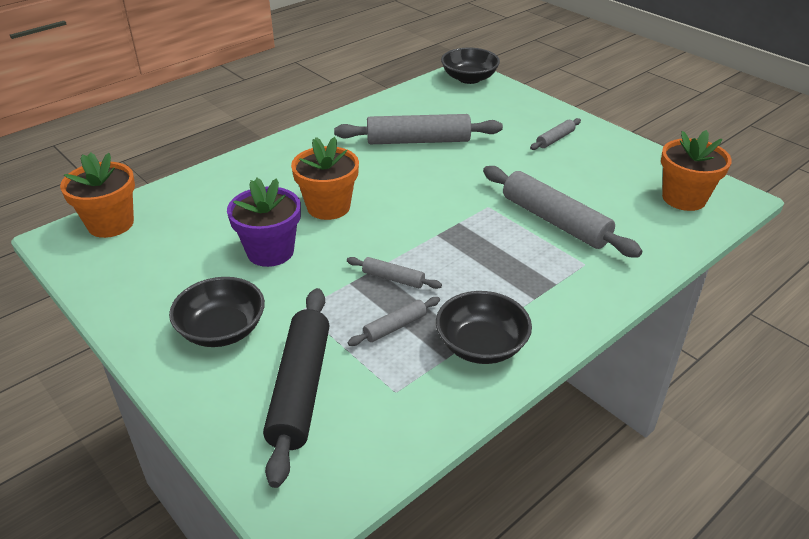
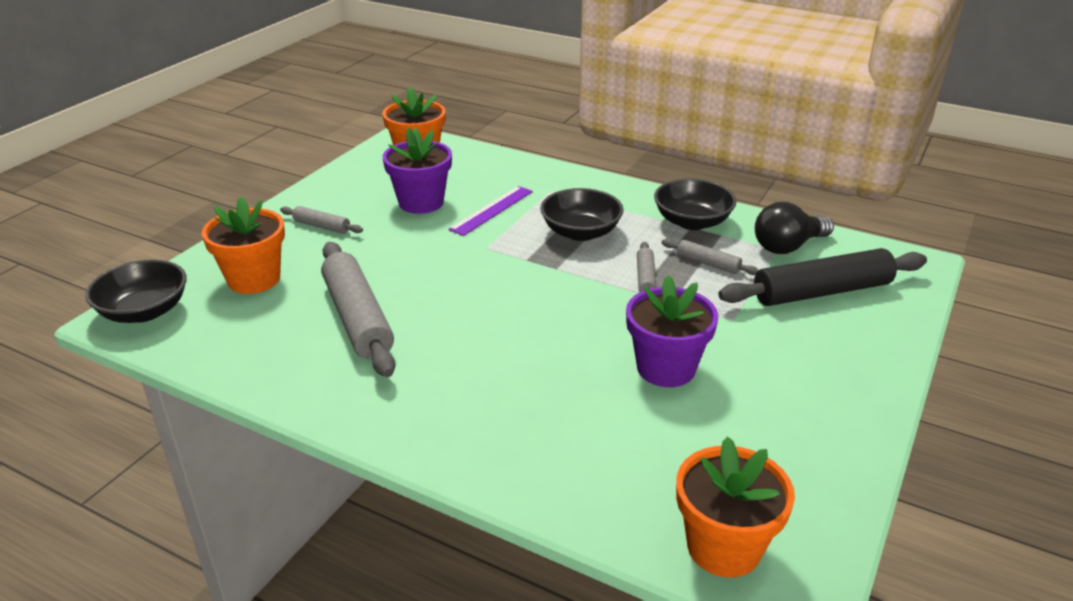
camera: 110 degrees left, 5 degrees down
black bowl [169,277,265,347] -> black bowl moved to [540,188,624,241]
orange flower pot [291,137,359,220] -> orange flower pot moved to [201,196,285,294]
grey rolling pin [483,166,643,257] -> purple ruler [449,186,533,236]
none -> purple flower pot [383,128,452,214]
none -> black light bulb [755,202,834,254]

